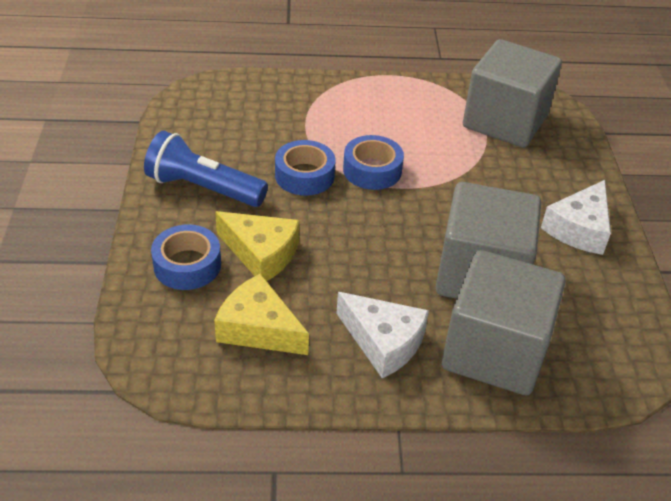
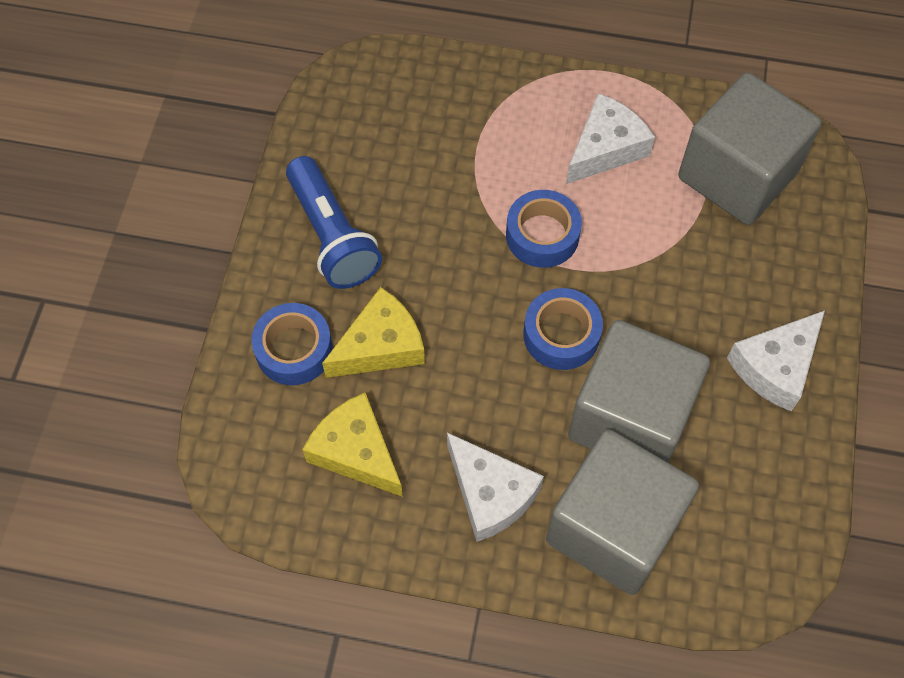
camera: 15 degrees right, 20 degrees up
blue flashlight [144,131,268,207] -> blue flashlight turned 150 degrees counterclockwise [286,156,382,289]
yellow cheese [215,211,300,281] -> yellow cheese turned 75 degrees counterclockwise [322,287,425,378]
blue tape [275,140,336,196] -> blue tape moved to [523,288,603,370]
none -> white cheese [566,93,655,184]

